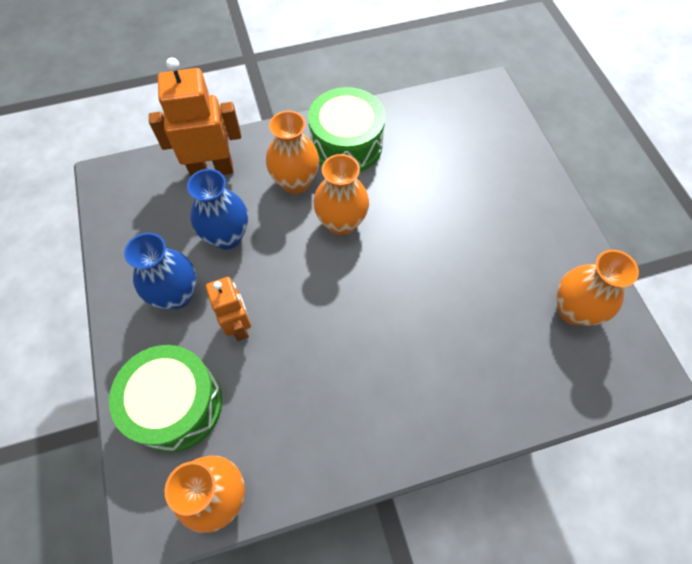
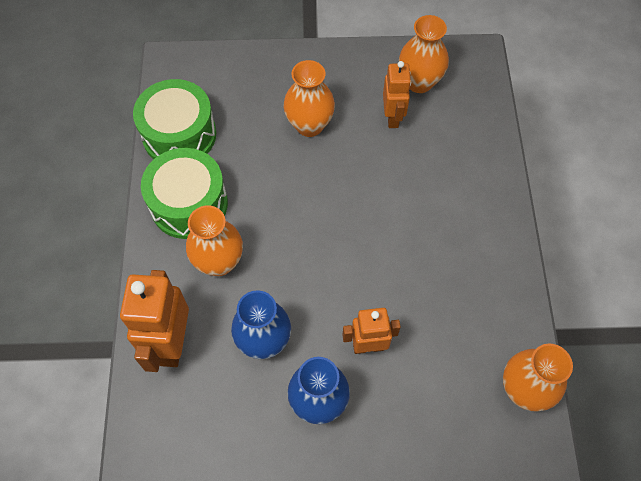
camera: 75 degrees left, 0 degrees up
green drum [109,345,222,452] -> green drum moved to [133,79,216,159]
orange vase [313,154,369,236] -> orange vase moved to [284,60,335,137]
none -> orange robot [383,61,411,128]

